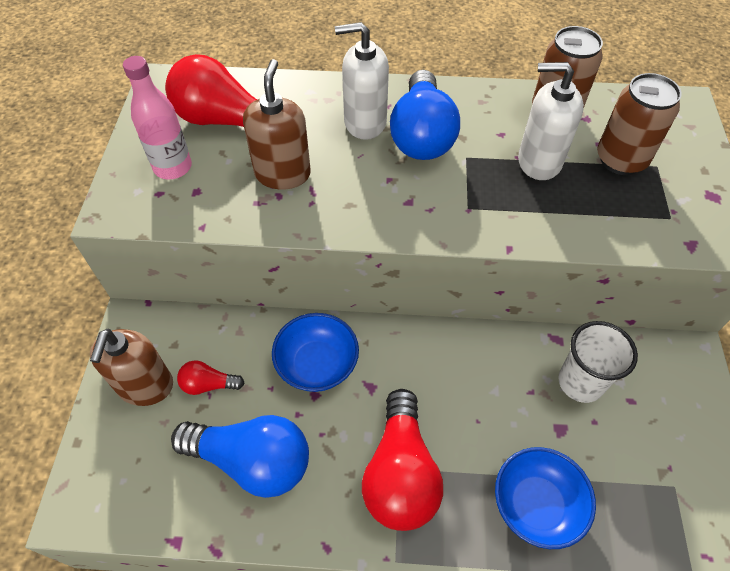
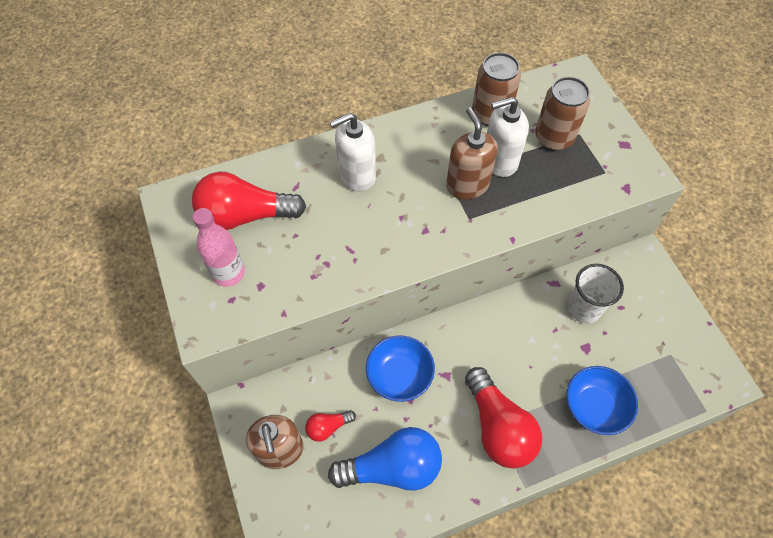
camera: 25 degrees left, 5 degrees up
brown soap dispenser [243,59,311,189] -> brown soap dispenser moved to [446,107,498,200]
blue light bulb [390,70,460,160] -> none

